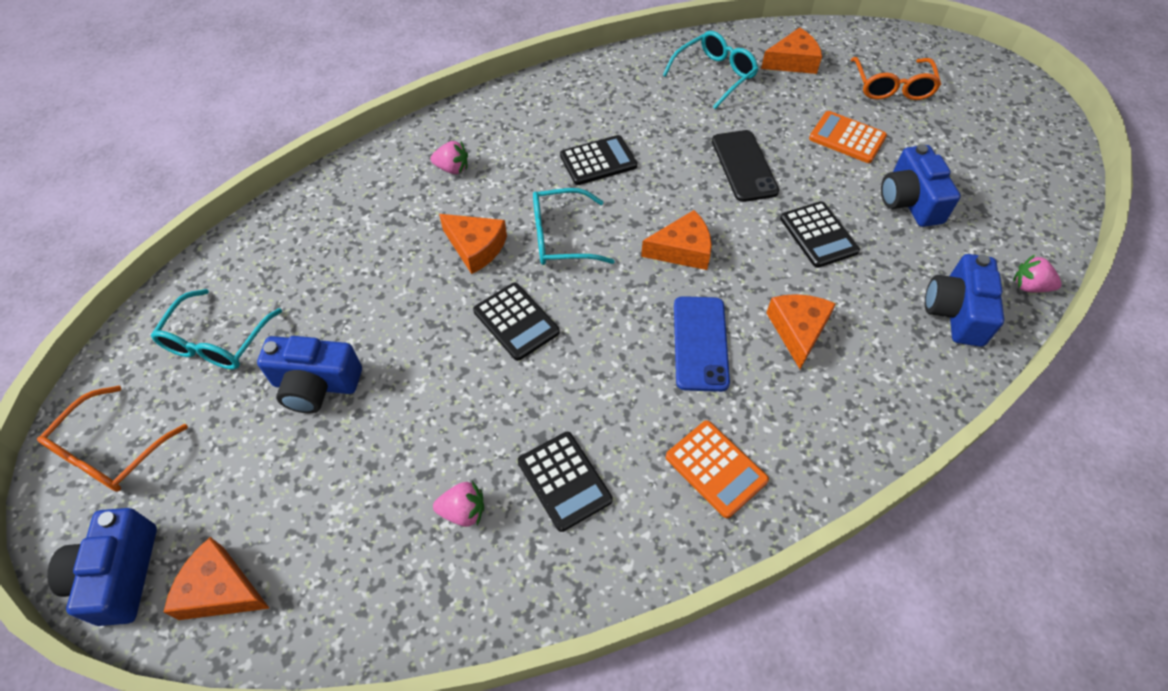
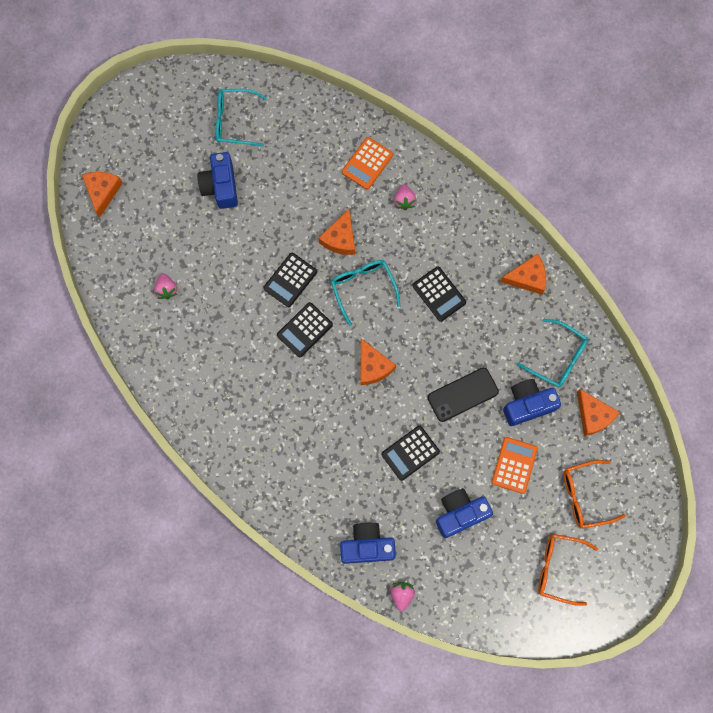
camera: 75 degrees right, 20 degrees up
orange glasses [37,386,188,492] -> orange glasses moved to [538,534,598,606]
blue camera [47,508,157,626] -> blue camera moved to [503,379,561,426]
black calculator [518,432,613,532] -> black calculator moved to [277,302,333,357]
orange calculator [666,420,769,518] -> orange calculator moved to [342,137,393,190]
blue phone [674,296,730,392] -> none
orange cheese [766,294,836,369] -> orange cheese moved to [500,254,546,295]

